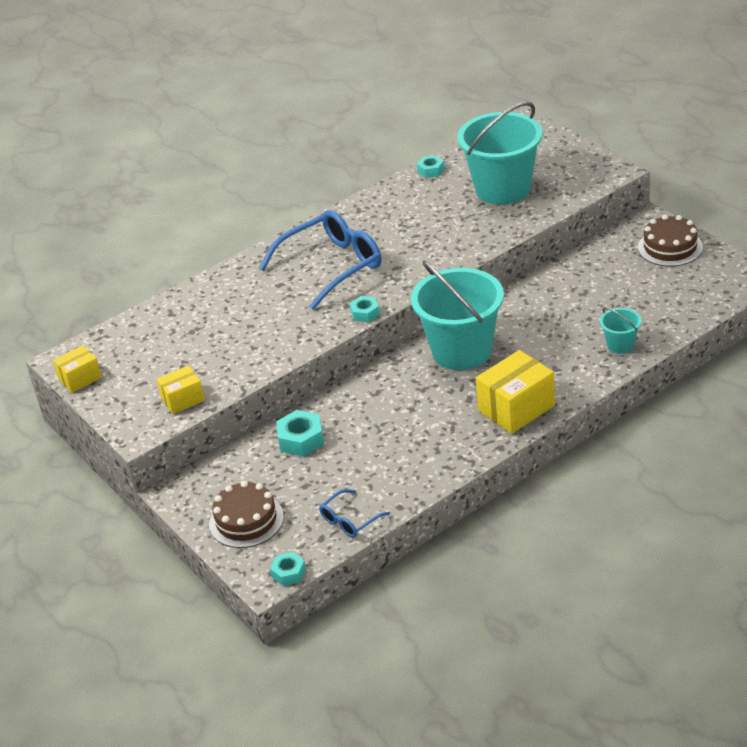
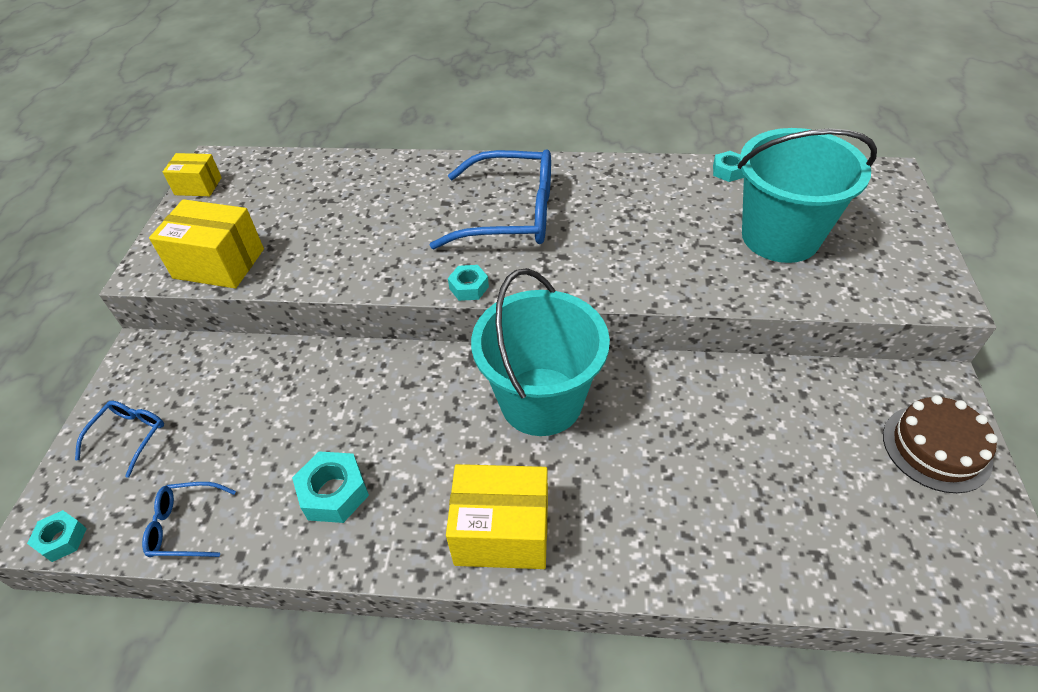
camera: 40 degrees right, 10 degrees up
yellow box [157,365,205,414] -> yellow box [149,199,264,289], size x1.68
brown cake [209,481,284,548] -> blue glasses [75,401,164,478]
turquoise nut [276,410,324,457] -> turquoise nut moved to [292,451,369,523]
turquoise bucket [600,307,641,354] -> none

